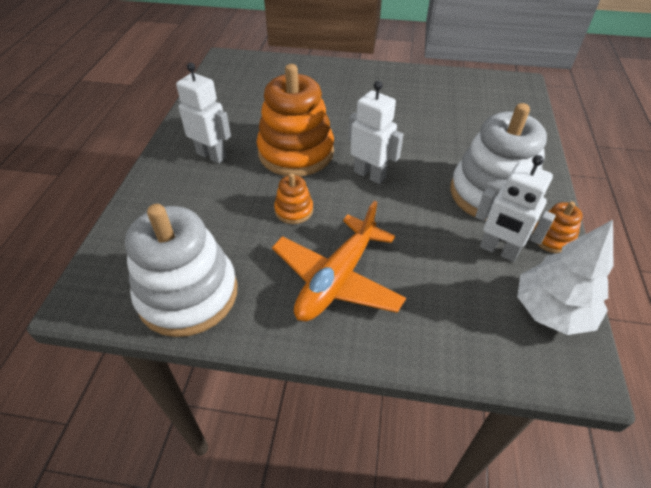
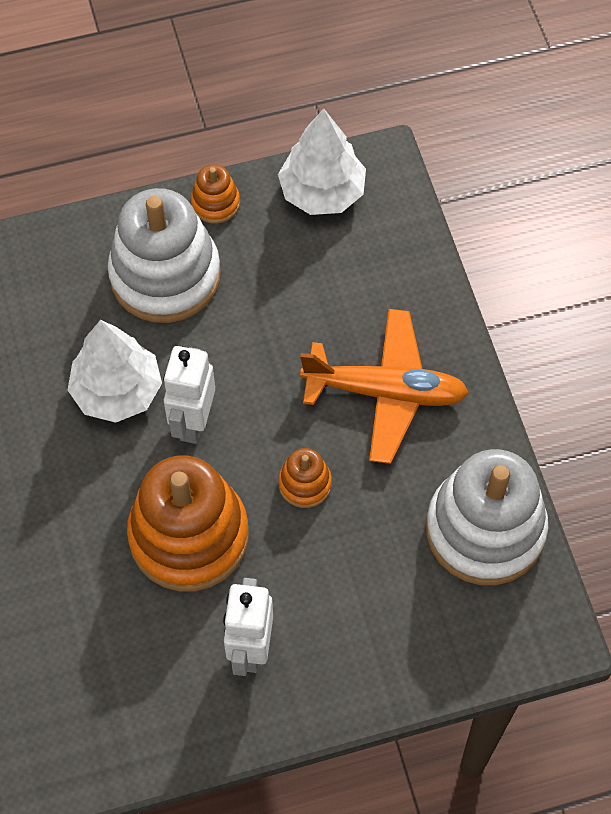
camera: 115 degrees left, 15 degrees up
white robot [475,155,556,262] -> none
none -> white tree [68,320,162,423]

